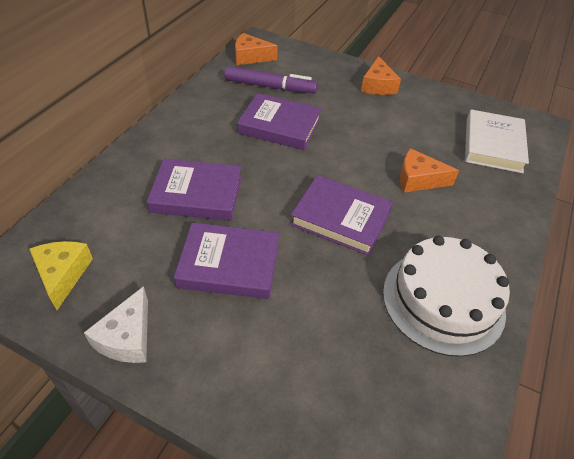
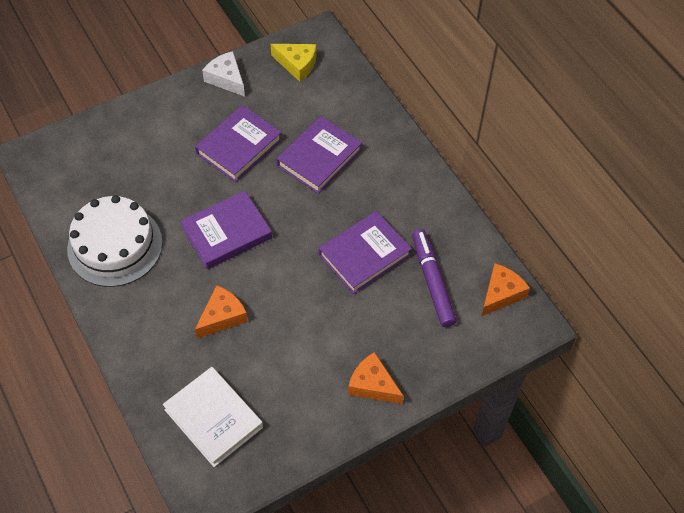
camera: 125 degrees right, 10 degrees up
purple marker [224,66,318,93] -> purple marker turned 120 degrees clockwise [412,229,457,327]

